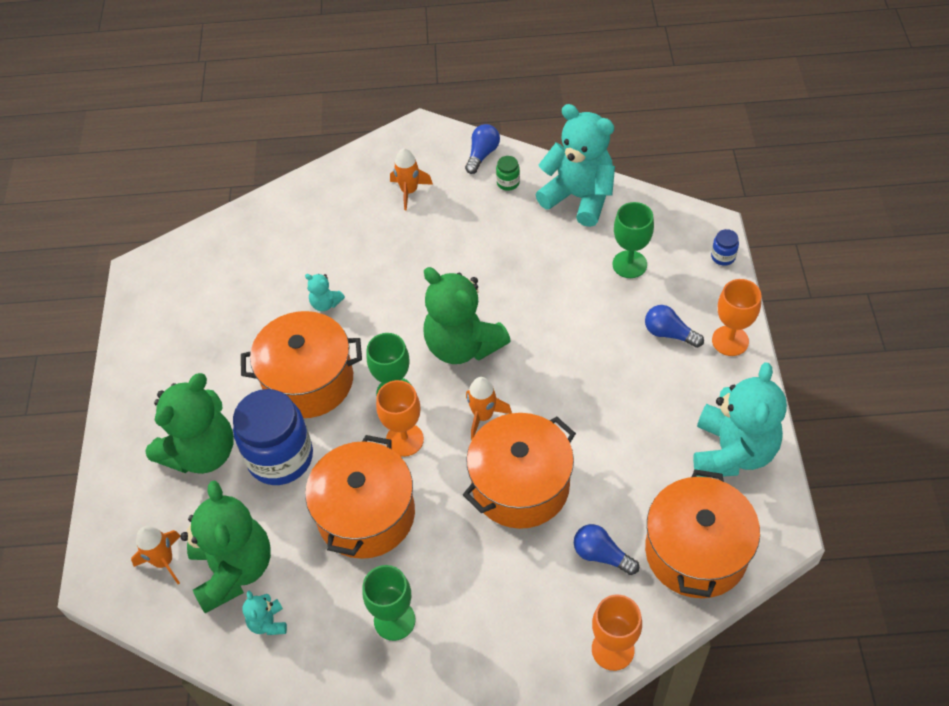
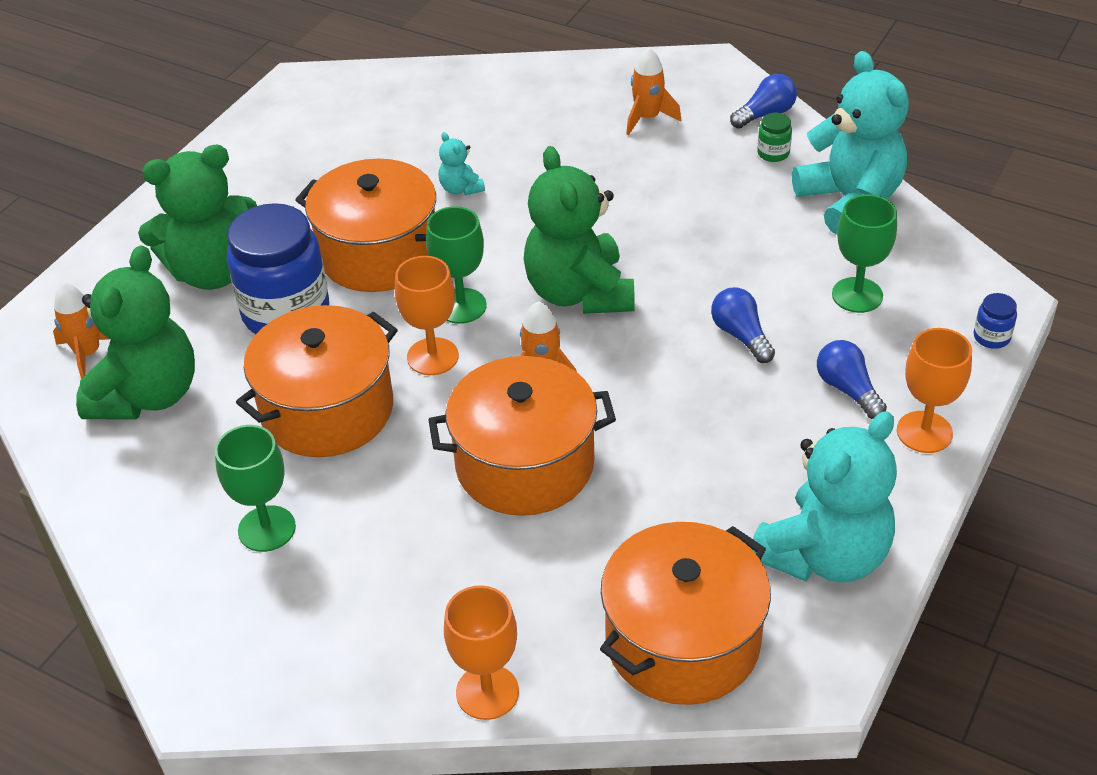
camera: 30 degrees right, 10 degrees down
turquoise teddy bear [242,591,287,635] -> none
blue light bulb [574,524,639,575] -> blue light bulb moved to [711,287,775,363]

